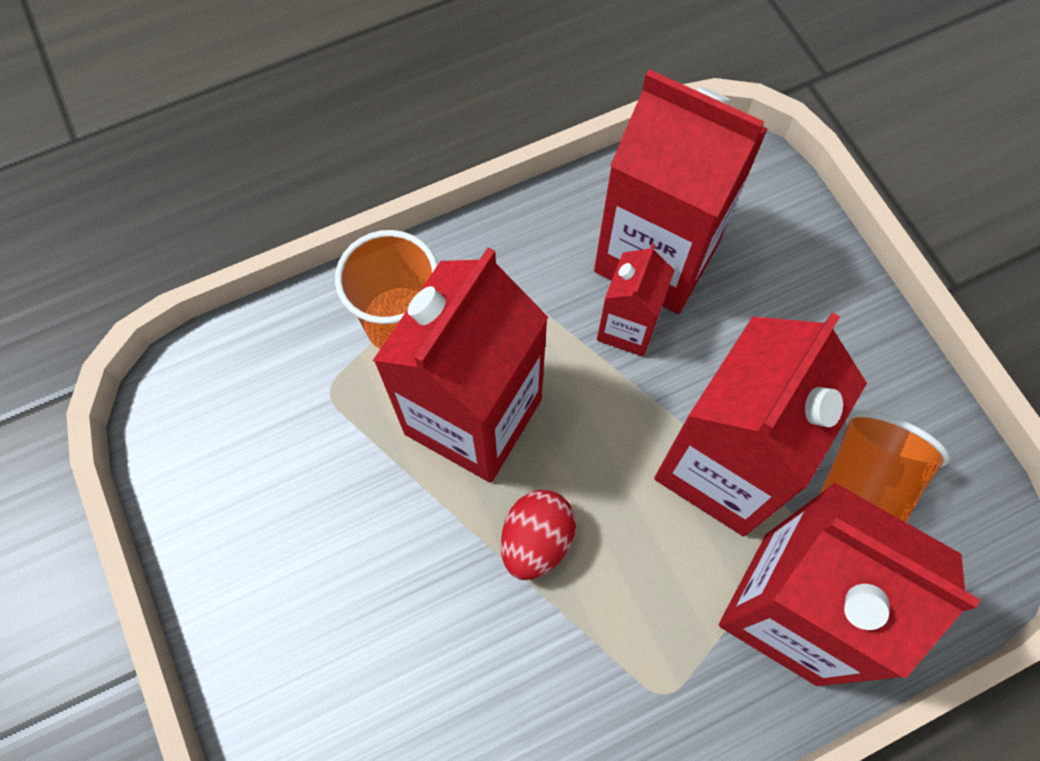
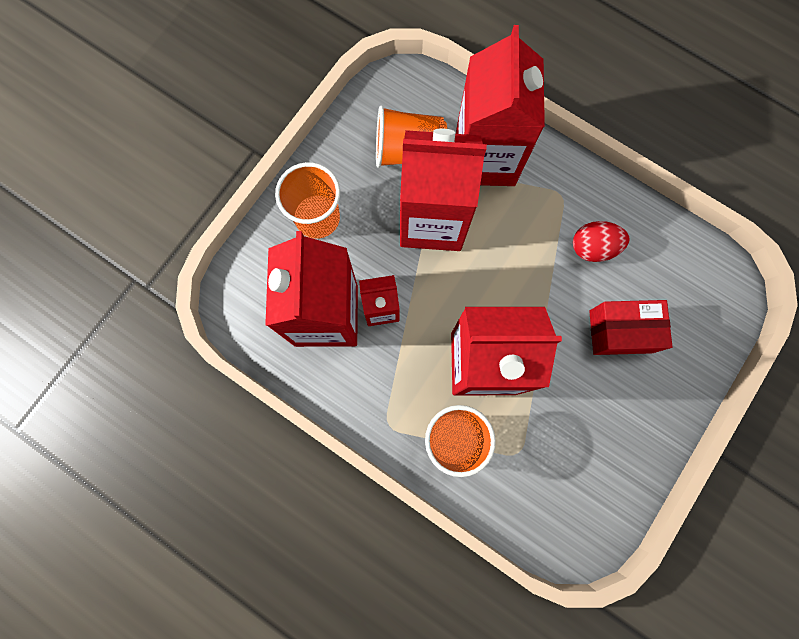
camera: 120 degrees left, 10 degrees up
red egg [501,490,576,580] -> red egg moved to [573,221,629,262]
none -> orange cup [275,162,340,239]
none -> red box [589,300,672,355]

